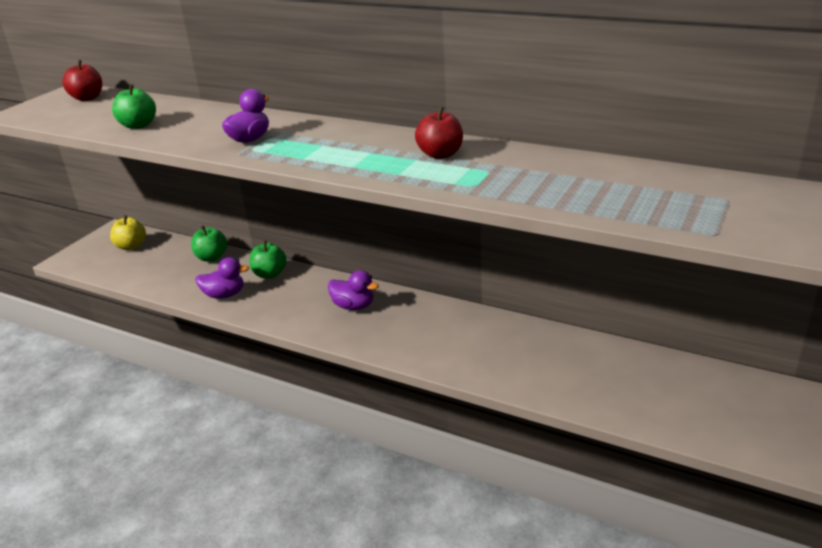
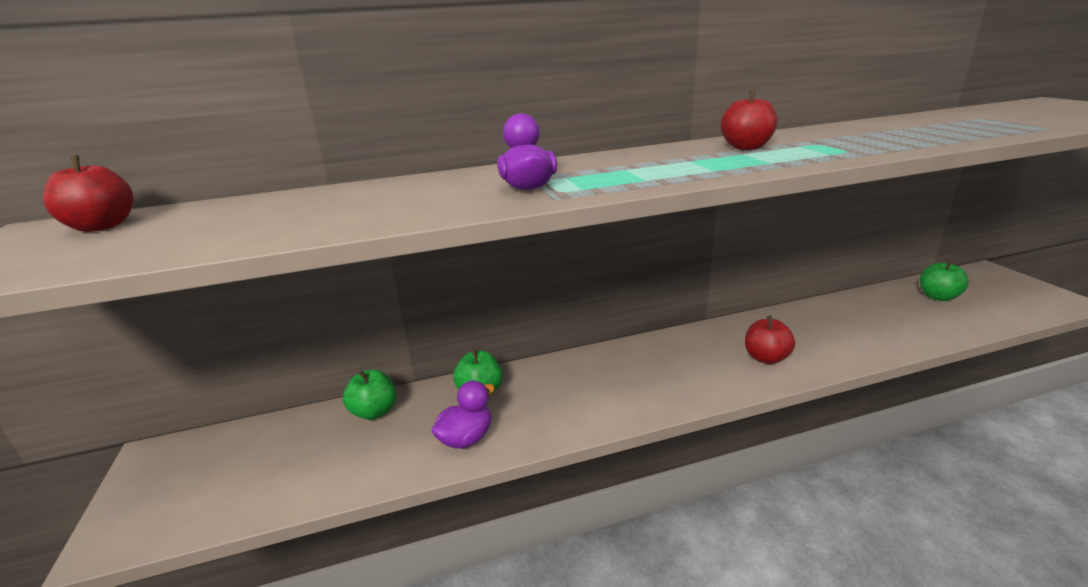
camera: 45 degrees left, 5 degrees down
yellow apple [110,215,146,250] -> none
green apple [112,84,156,129] -> green apple moved to [920,259,969,301]
purple duck [328,270,379,310] -> none
none -> red apple [745,315,795,364]

